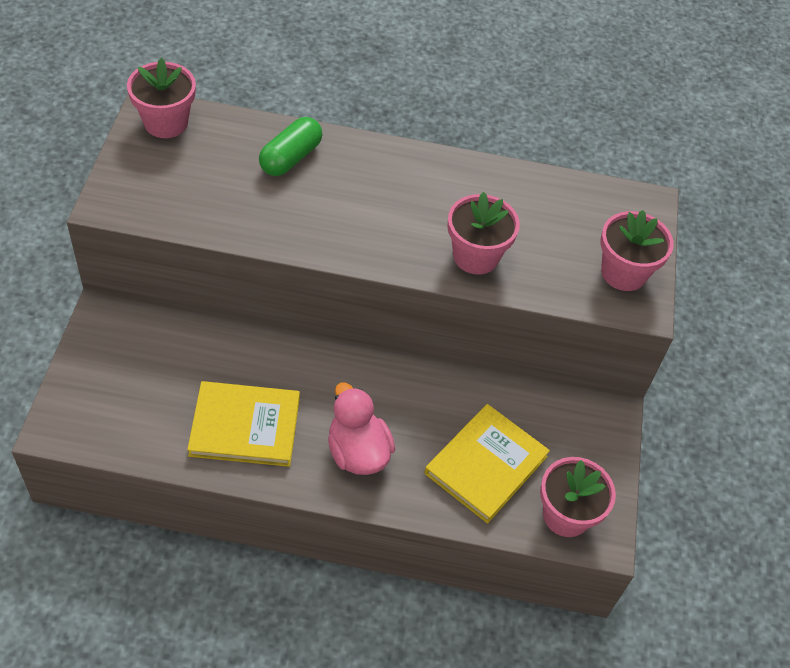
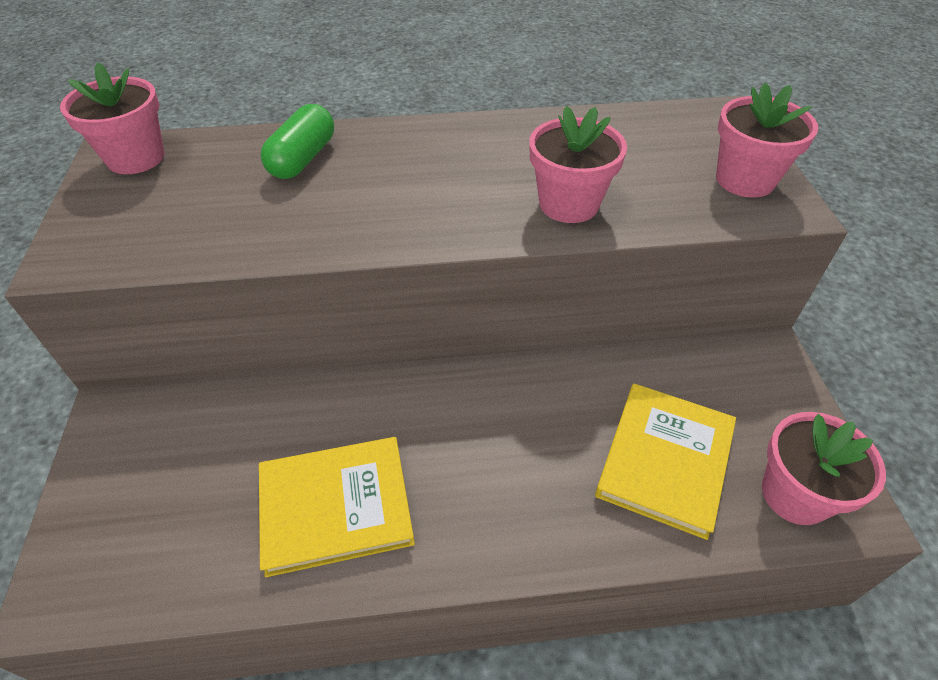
camera: 10 degrees left, 5 degrees down
pink duck [328,382,395,475] -> none

